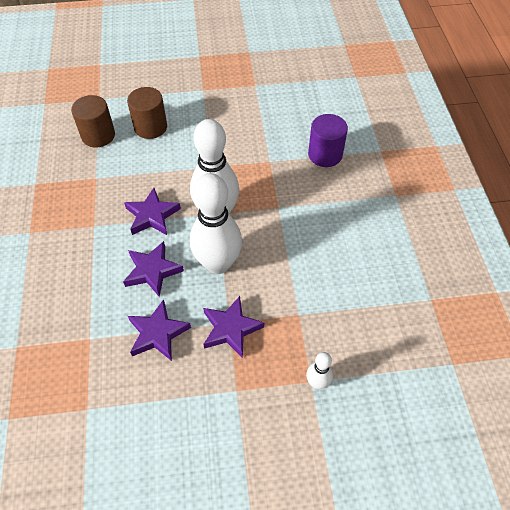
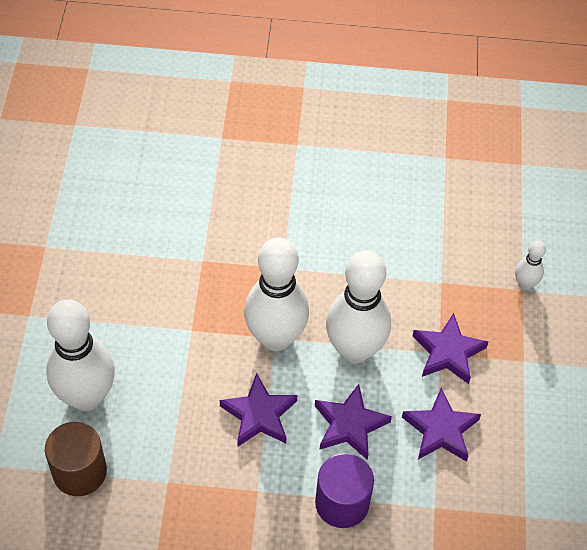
camera: 80 degrees left, 0 degrees up
brown cylinder [127,87,167,139] -> white bowling pin [46,299,115,411]
purple cylinder [308,114,348,167] -> purple cylinder moved to [315,453,374,528]

